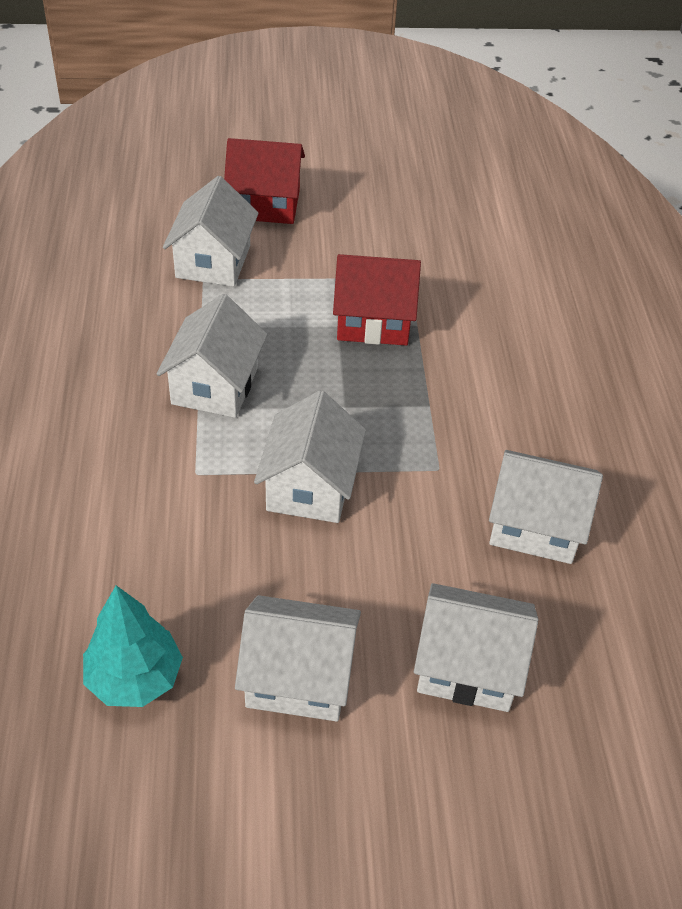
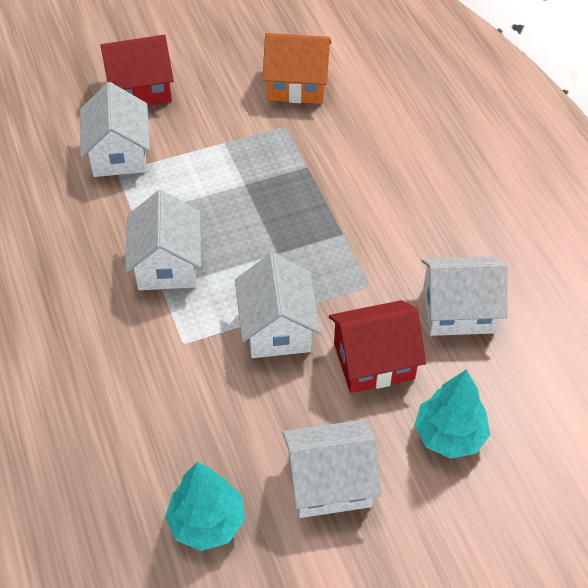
camera: 15 degrees left, 5 degrees up
red house [333,254,421,346] -> red house moved to [329,300,426,393]
white house [414,583,538,712] -> turquoise tree [414,369,490,459]
none -> orange house [262,33,331,104]

